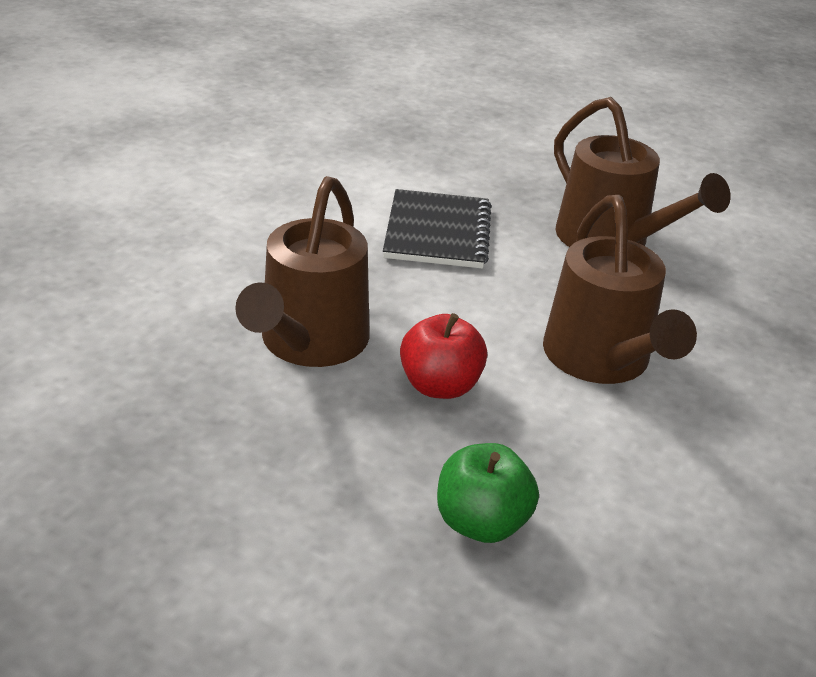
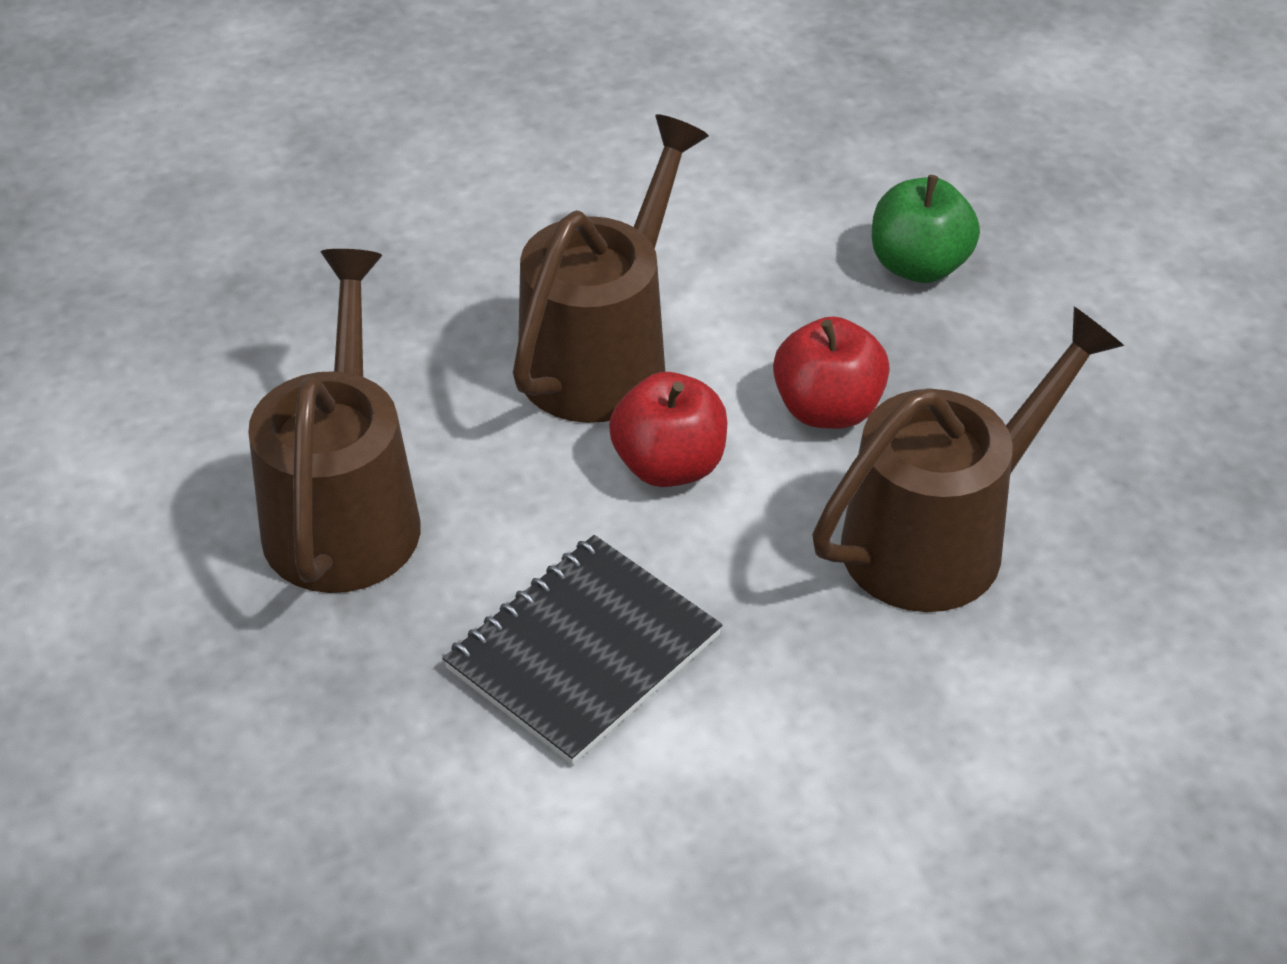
camera: 140 degrees left, 10 degrees up
none -> red apple [609,372,727,487]

